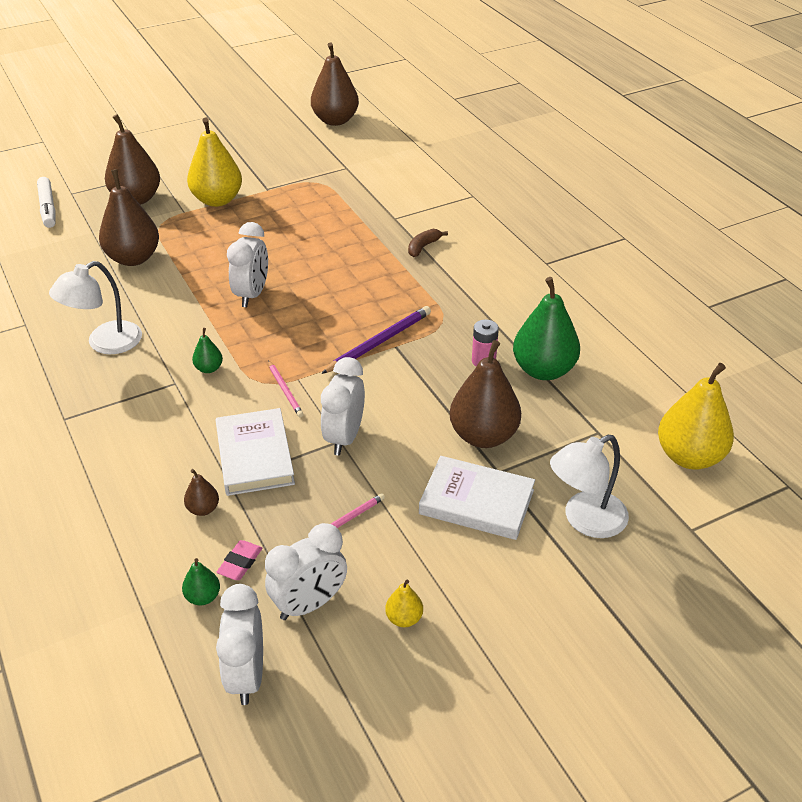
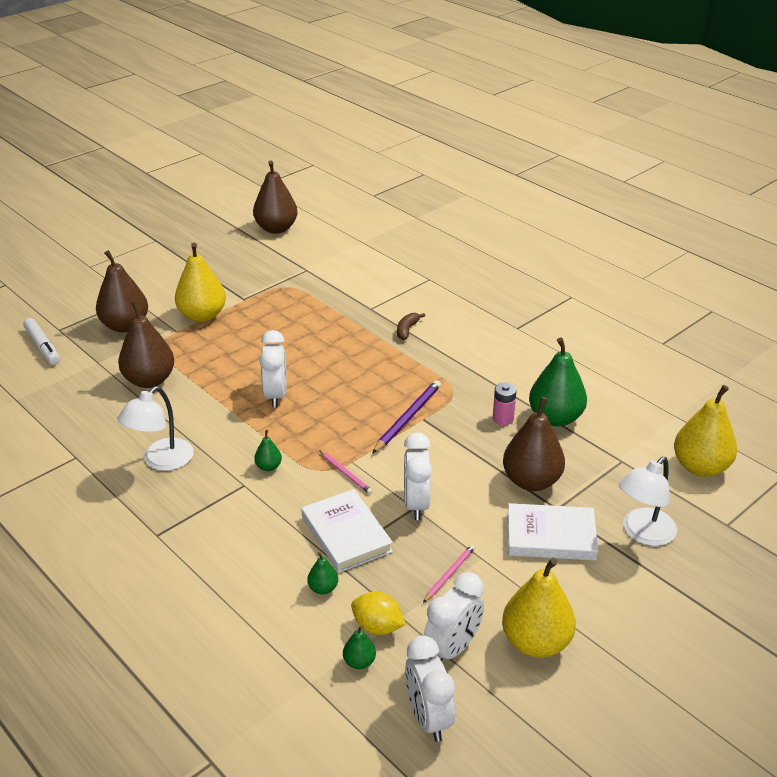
camera: 15 degrees left, 5 degrees down
brown pear [184,469,219,516] -> green pear [307,552,338,595]
pink eraser [217,540,262,580] -> yellow lemon [351,592,406,635]
yellow pear [385,580,423,627] -> yellow pear [502,558,576,658], size x2.21

